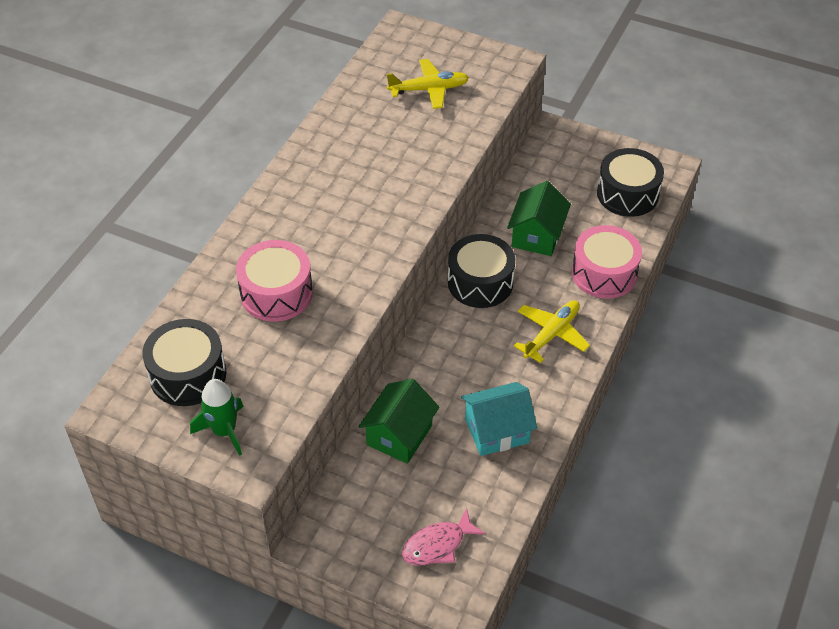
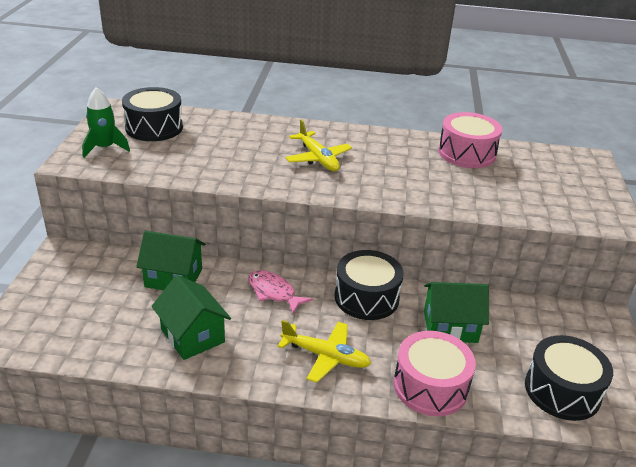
camera: 70 degrees right, 15 degrees down
pink drum [236,240,313,322] -> pink drum moved to [438,112,502,168]
yellow plane [387,59,469,109] -> yellow plane moved to [285,119,352,171]
pink fish [402,508,485,565] -> pink fish moved to [248,270,313,314]
turquoise house [461,382,537,456] -> green house [152,275,231,360]

